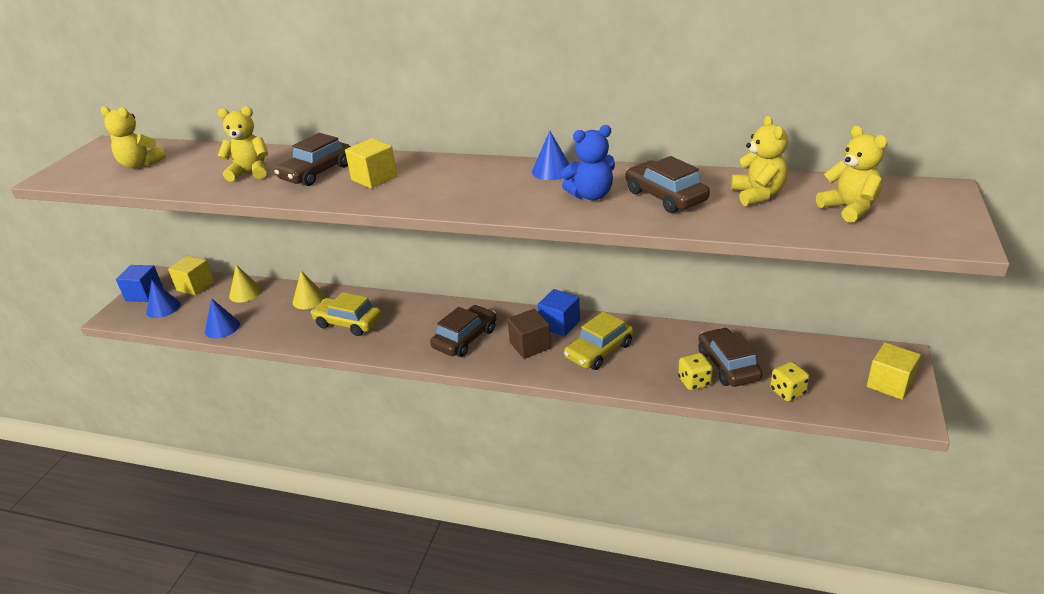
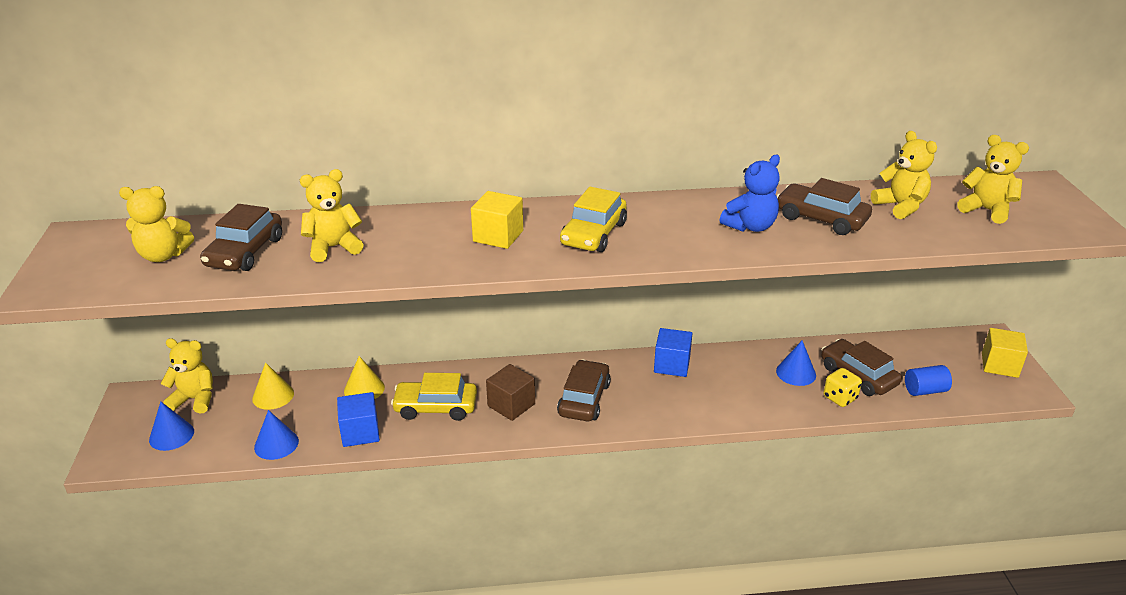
camera: 25 degrees left, 0 degrees up
blue cube [116,265,163,302] -> blue cube moved to [337,392,380,447]
yellow cube [168,256,214,295] -> yellow teddy bear [161,338,213,414]
brown car [275,133,351,186] -> brown car moved to [200,204,282,271]
brown cube [507,309,551,359] -> brown cube moved to [486,364,535,421]
blue cone [532,131,569,180] -> blue cone moved to [776,341,816,386]
yellow car [564,311,634,370] -> yellow car moved to [560,187,627,252]
yellow dice [770,362,810,402] -> blue cylinder [905,365,952,396]

